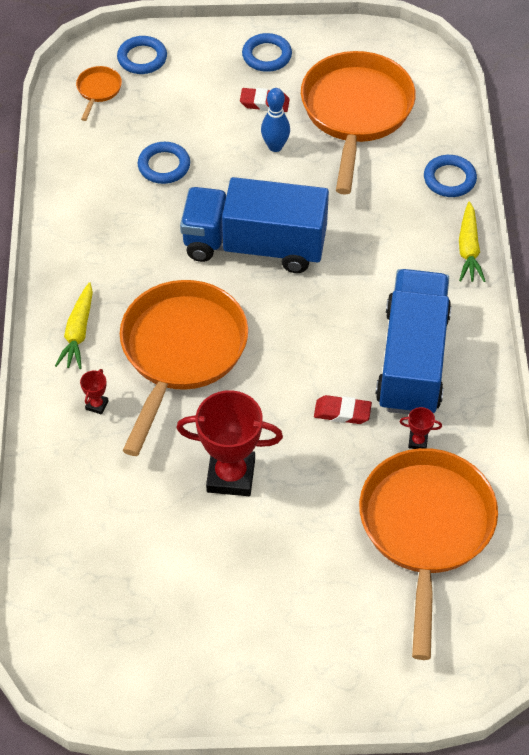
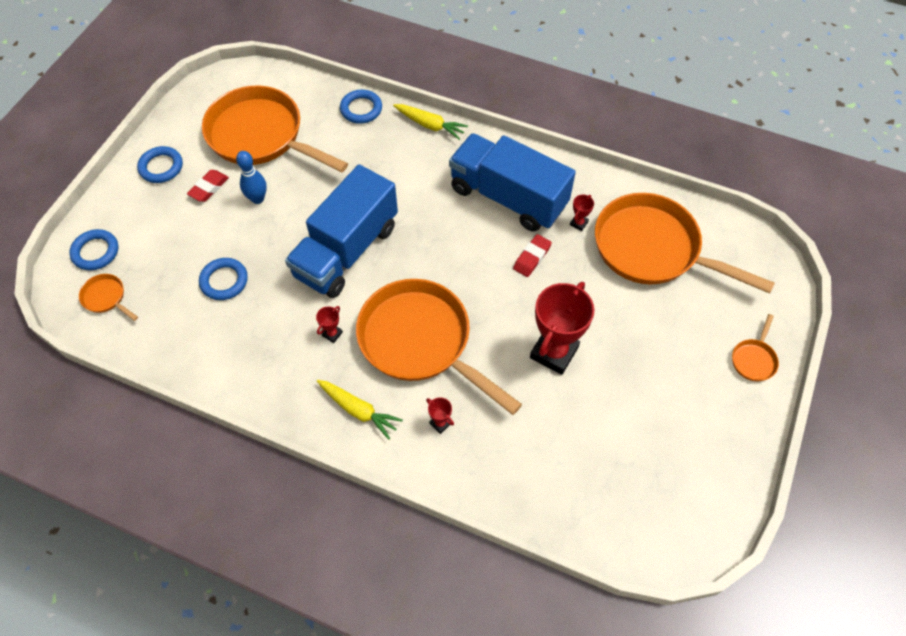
camera: 65 degrees left, 5 degrees up
none -> red trophy [316,306,343,343]
none -> orange pan [732,314,779,381]

